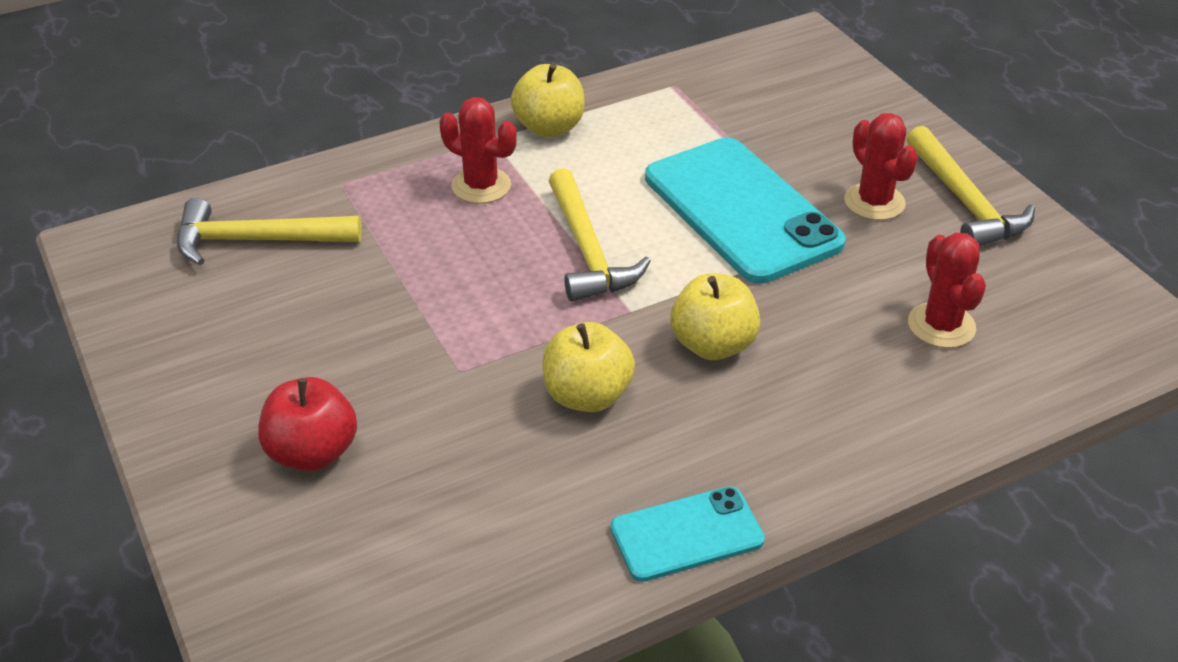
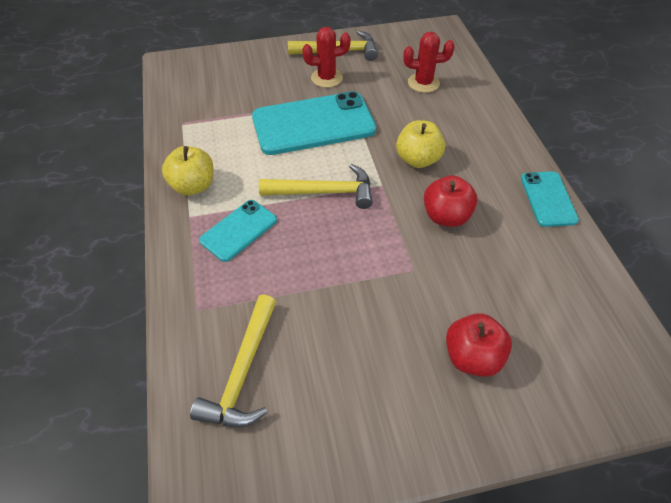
camera: 75 degrees left, 10 degrees up
red cactus [439,97,517,204] -> turquoise phone [199,200,277,262]
yellow apple [542,322,635,412] -> red apple [424,175,477,227]

